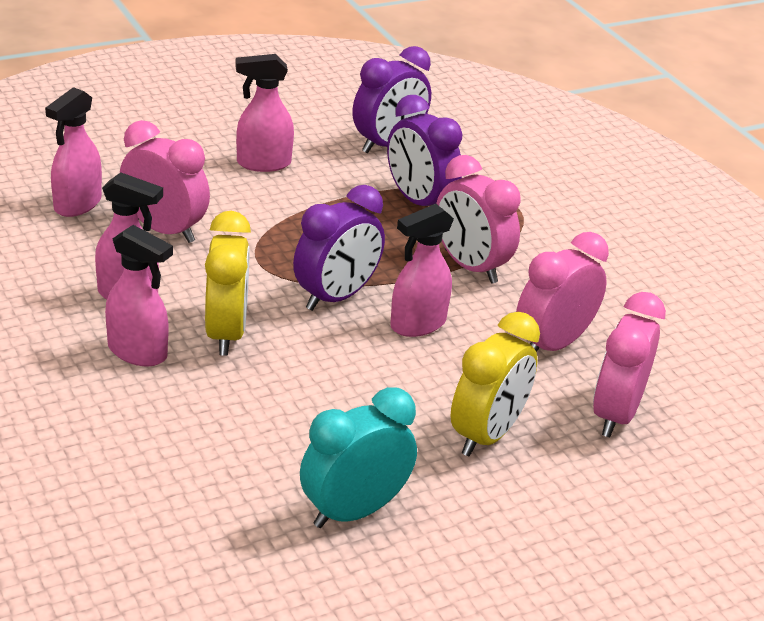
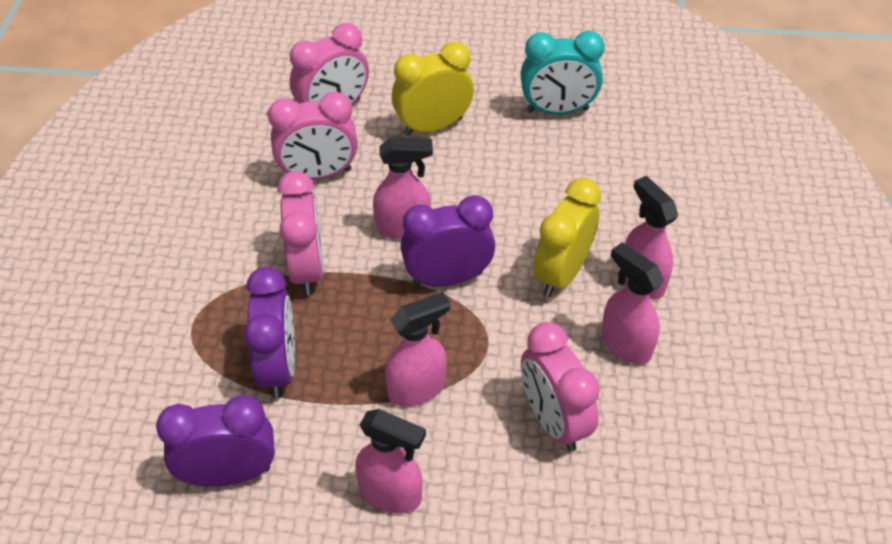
camera: 145 degrees left, 15 degrees up
pink spray bottle [45,87,102,217] -> pink spray bottle moved to [385,292,450,407]

